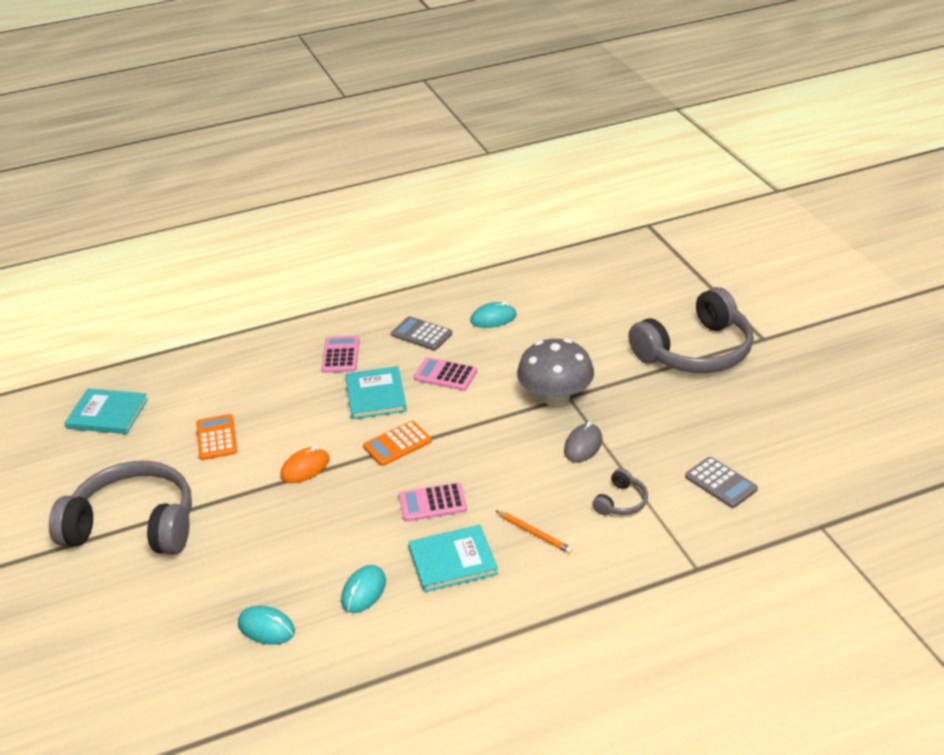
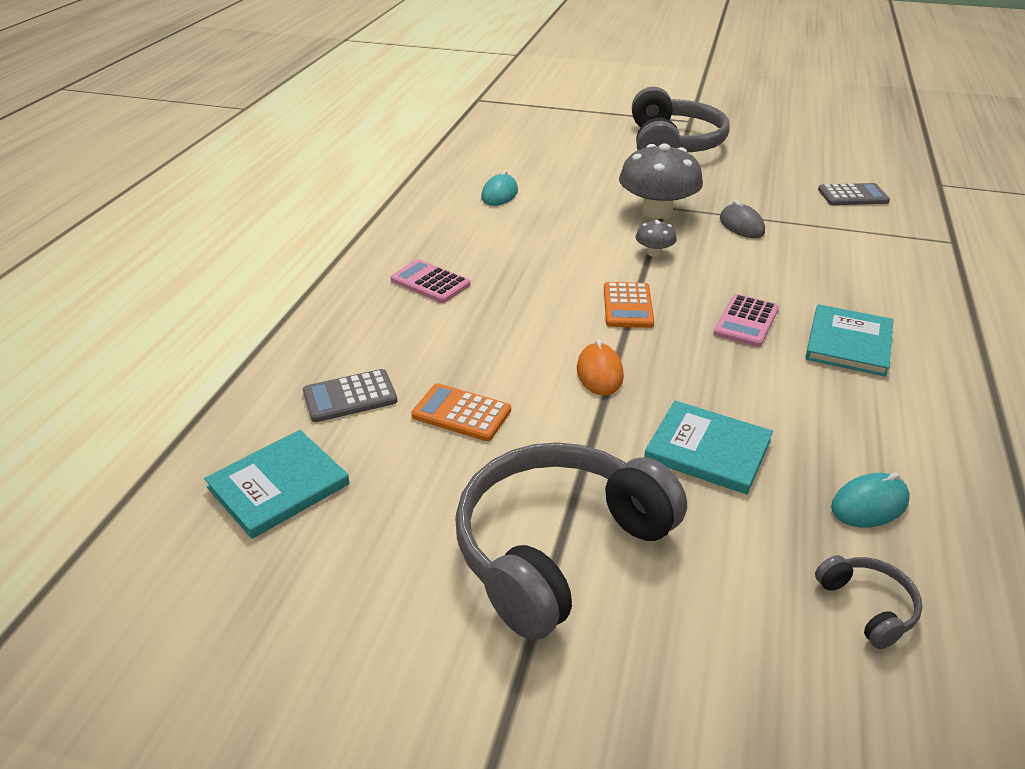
camera: 55 degrees left, 0 degrees up
turquoise mouse [341,565,386,613] -> none
turquoise book [345,366,407,419] -> turquoise book moved to [644,401,773,494]
grey calculator [391,316,452,350] -> grey calculator moved to [303,369,398,422]
pink calculator [414,357,477,391] -> none
orange pencil [495,510,573,554] -> none
grey headphones [592,468,648,515] -> grey headphones moved to [815,555,923,649]
none -> grey mushroom [635,220,677,257]

